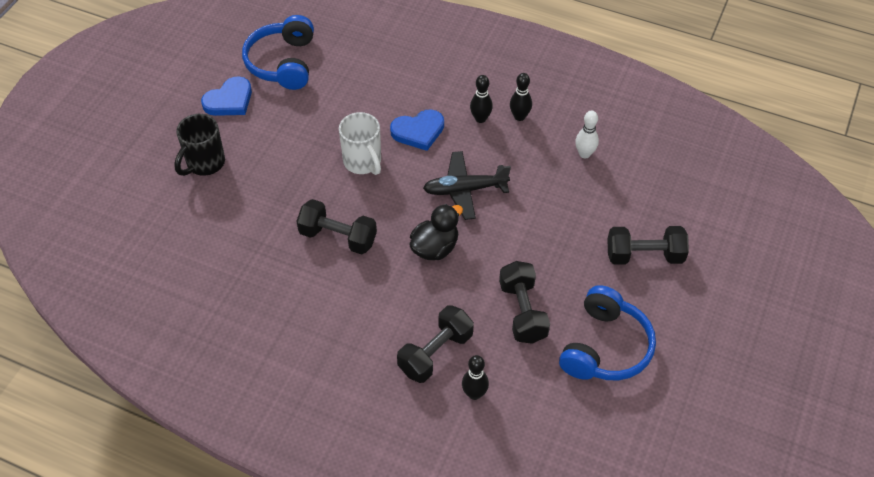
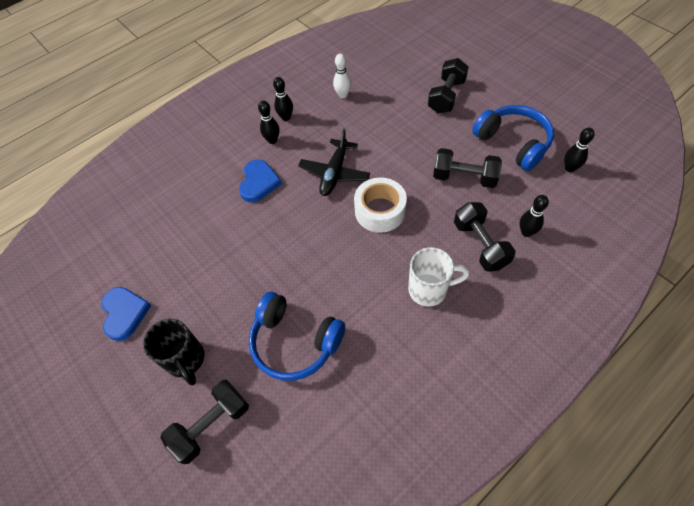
camera: 60 degrees left, 5 degrees up
blue headphones [242,15,314,90] -> blue headphones moved to [249,291,345,381]
black dumbbell [297,199,377,255] -> black dumbbell moved to [160,380,249,464]
white mug [339,112,381,175] -> white mug moved to [408,247,470,307]
black duck [409,204,463,260] -> white tape [354,178,407,233]
none -> black bowling pin [564,128,595,172]

